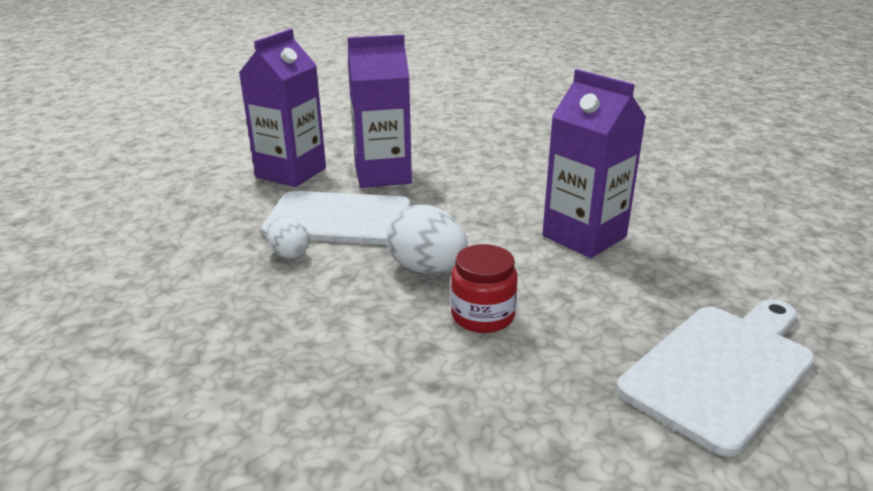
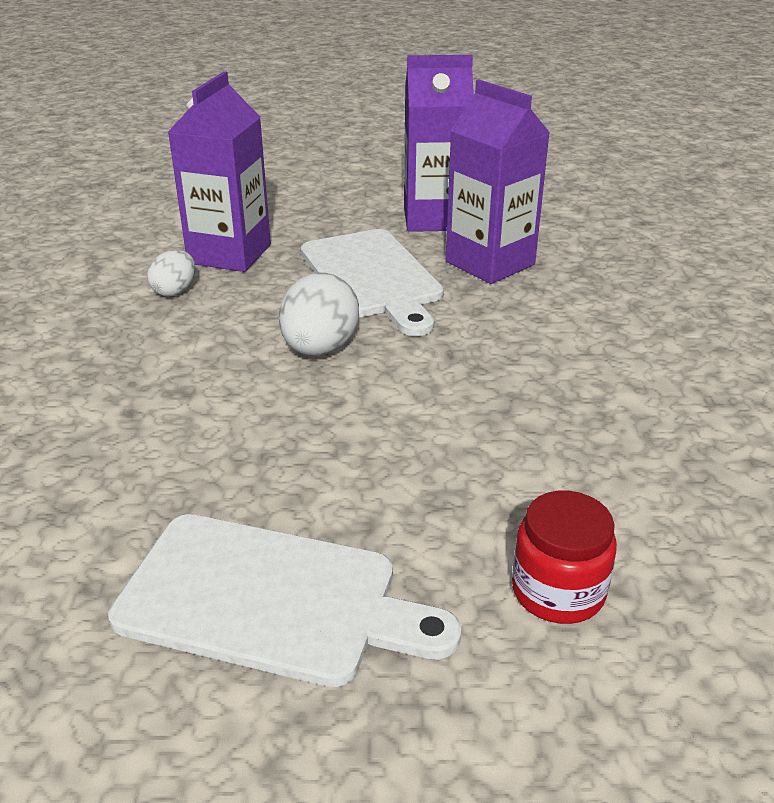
camera: 60 degrees right, 5 degrees up
white egg [267,216,309,259] -> white egg moved to [147,250,195,297]
red jar [451,244,518,333] -> red jar moved to [512,491,617,624]
purple carton [542,69,646,258] -> purple carton moved to [168,71,271,272]

